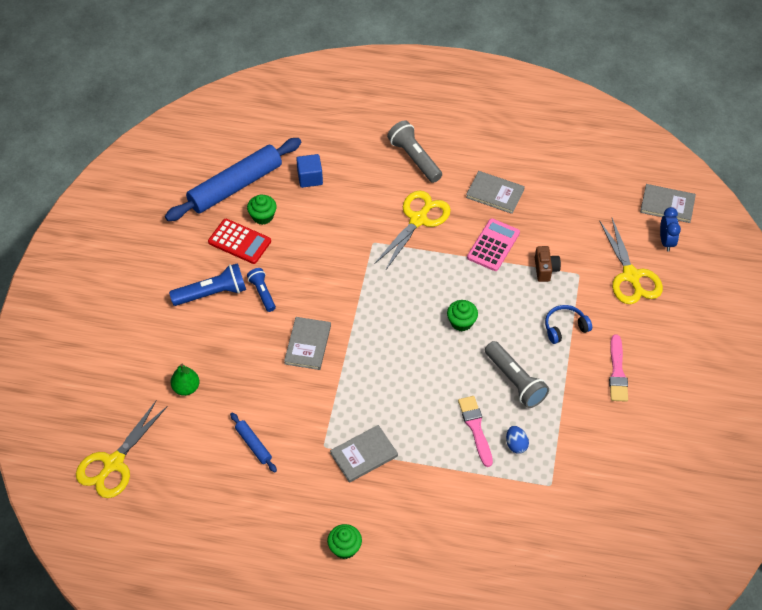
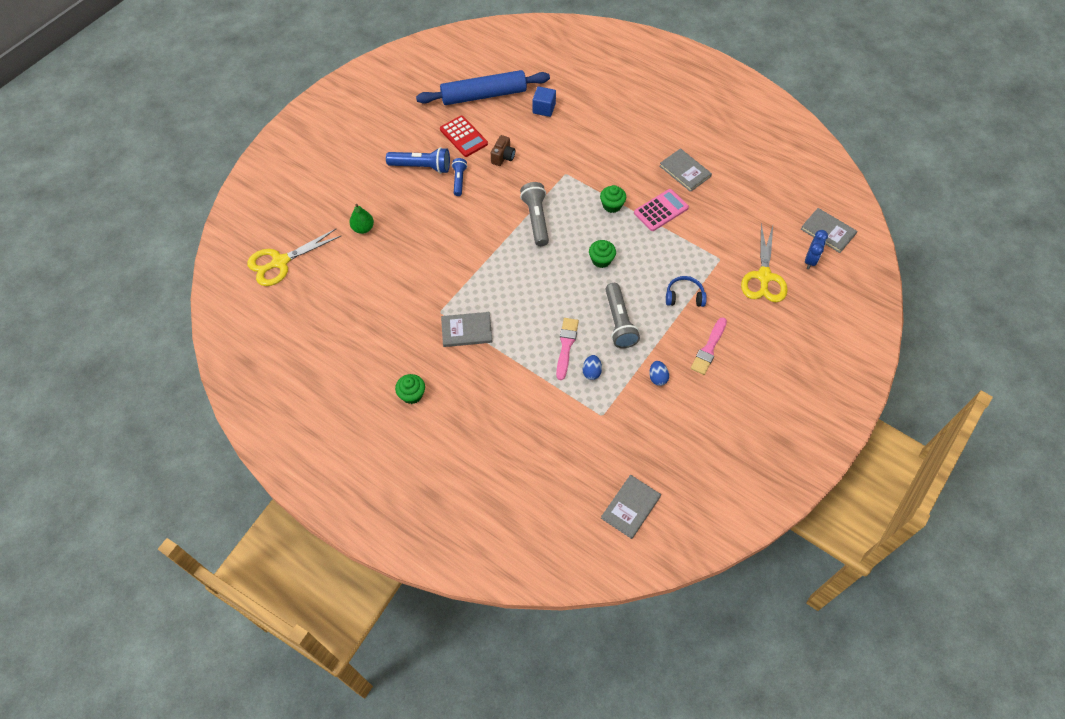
camera: 25 degrees right, 5 degrees up
blue rolling pin [230,413,277,472] -> none
green cupcake [247,195,277,225] -> green cupcake moved to [600,185,626,213]
grey book [284,317,331,370] -> grey book moved to [601,475,661,539]
yellow scissors [374,190,451,270] -> none
grey flashlight [387,120,442,183] -> grey flashlight moved to [520,182,549,246]
brown camera [535,246,561,282] -> brown camera moved to [491,135,515,166]
none -> blue egg [649,361,669,386]

